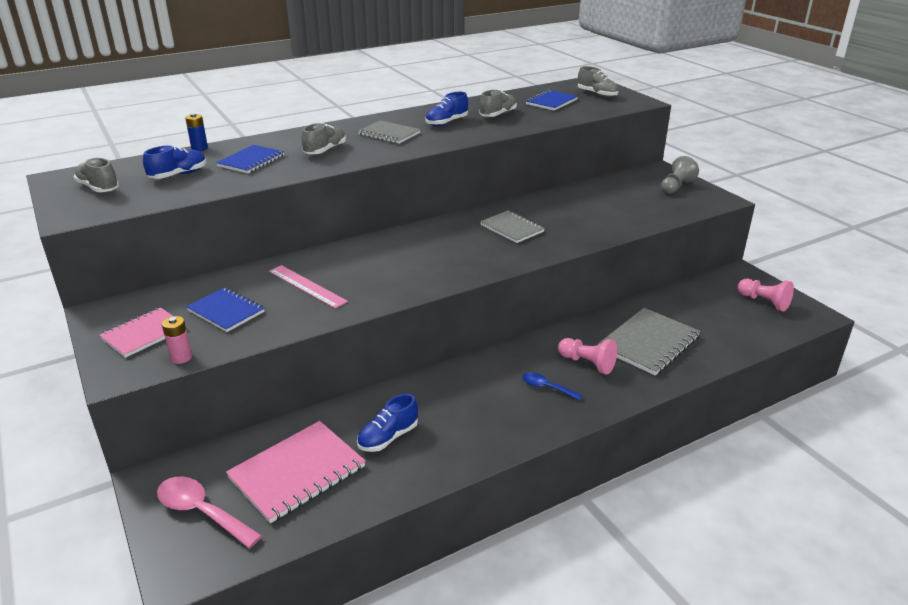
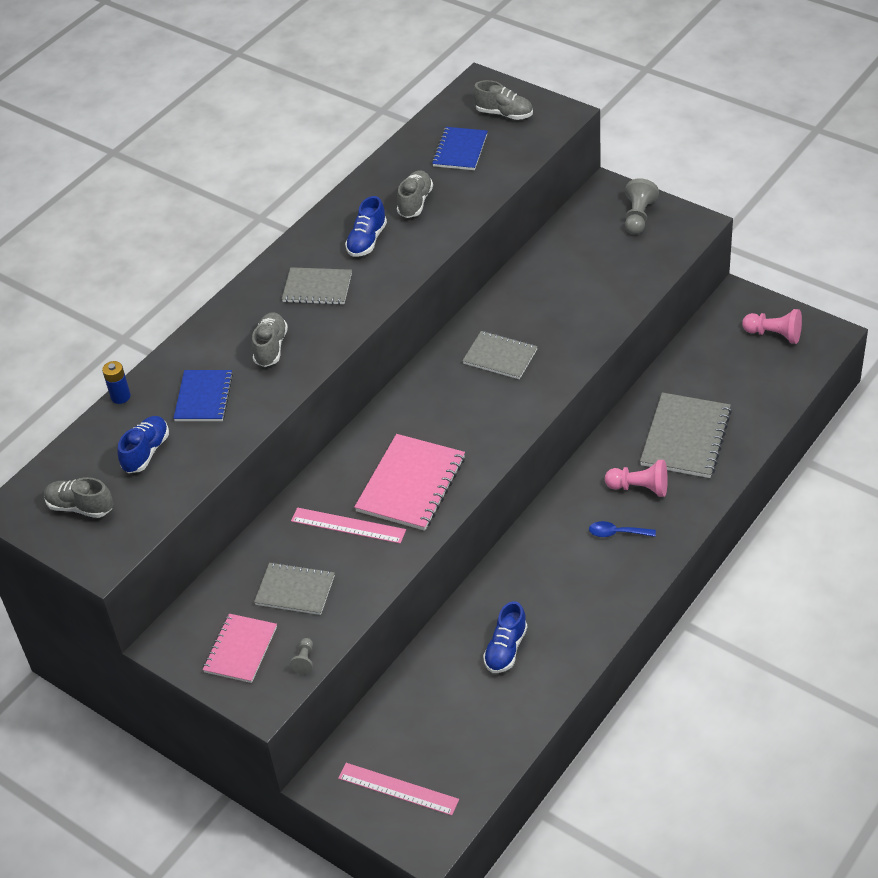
camera: 20 degrees left, 15 degrees up
pink spoon [157,476,262,548] -> pink ruler [338,763,459,816]
pink battery [162,316,192,364] -> grey pawn [290,638,313,674]
blue notebook [186,287,265,332] -> grey notebook [254,562,335,615]
pink notebook [226,421,365,523] -> pink notebook moved to [354,434,465,531]

